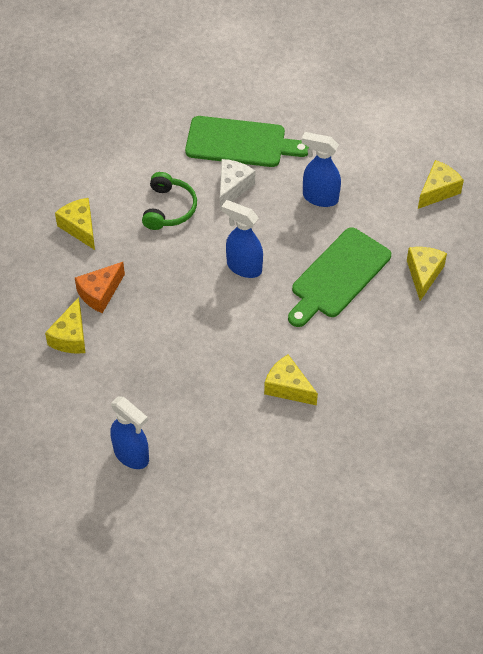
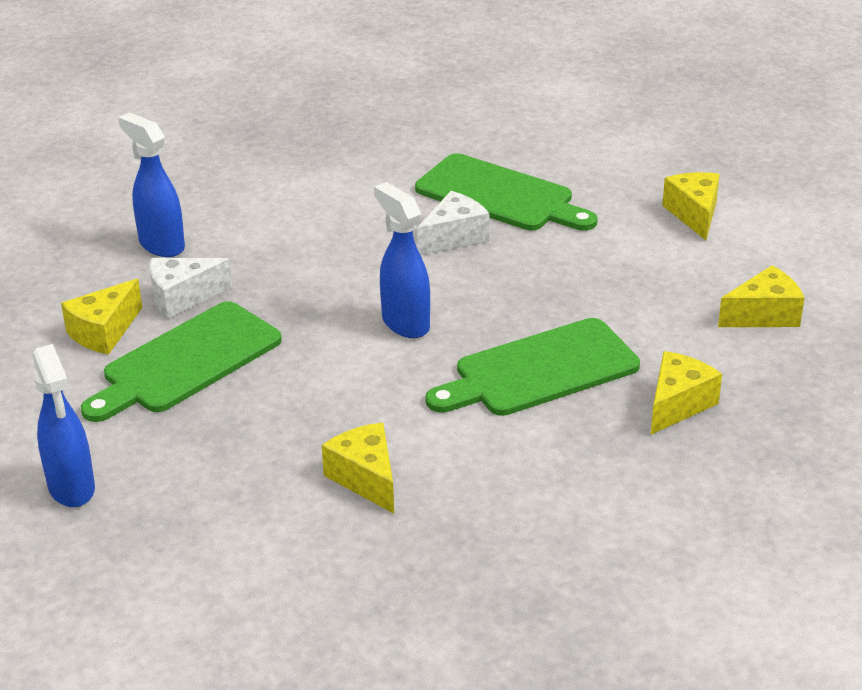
camera: 25 degrees right, 20 degrees down
yellow cheese [55,198,95,250] -> yellow cheese moved to [662,172,720,240]
orange cheese [75,262,125,313] -> white cheese [149,258,232,319]
green headphones [142,172,197,230] -> none
blue spray bottle [302,132,341,207] -> blue spray bottle moved to [118,112,185,257]
none -> green cutting board [81,301,282,422]

